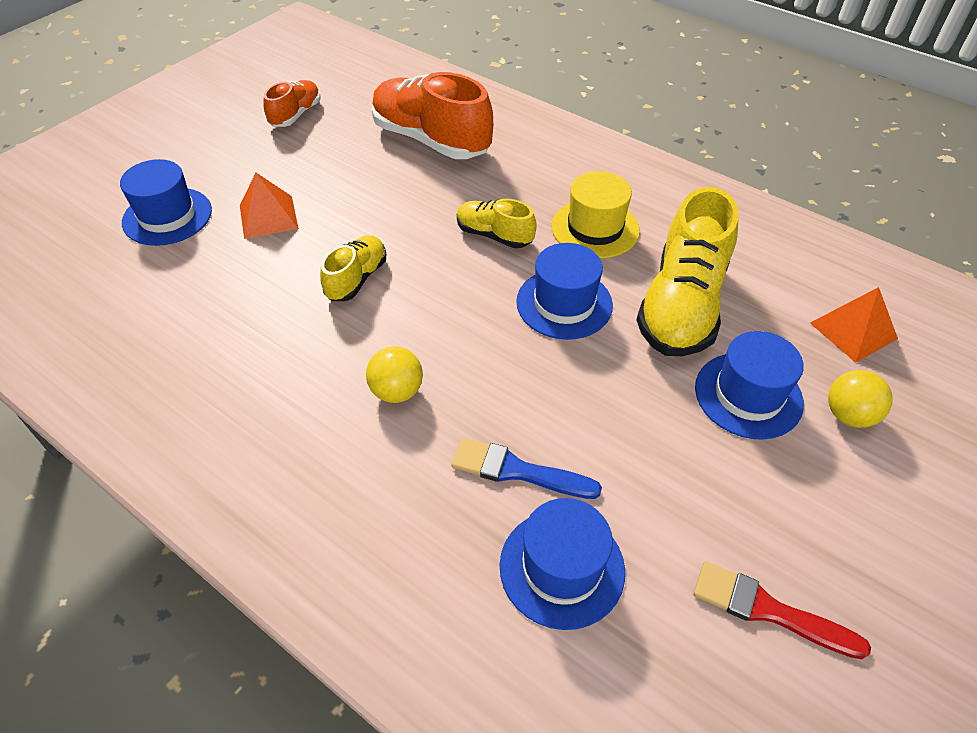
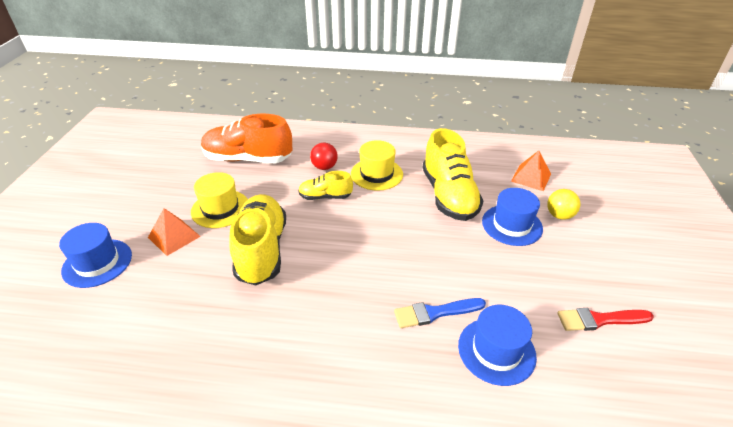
camera: 30 degrees left, 10 degrees down
orange shoe [263,80,321,127] -> none
yellow shoe [320,235,386,301] -> yellow shoe [230,194,286,285], size x1.88
yellow ball [366,346,423,403] -> none
blue hat [516,243,613,340] -> none
none -> yellow hat [191,172,248,228]
none -> red ball [310,143,338,170]

